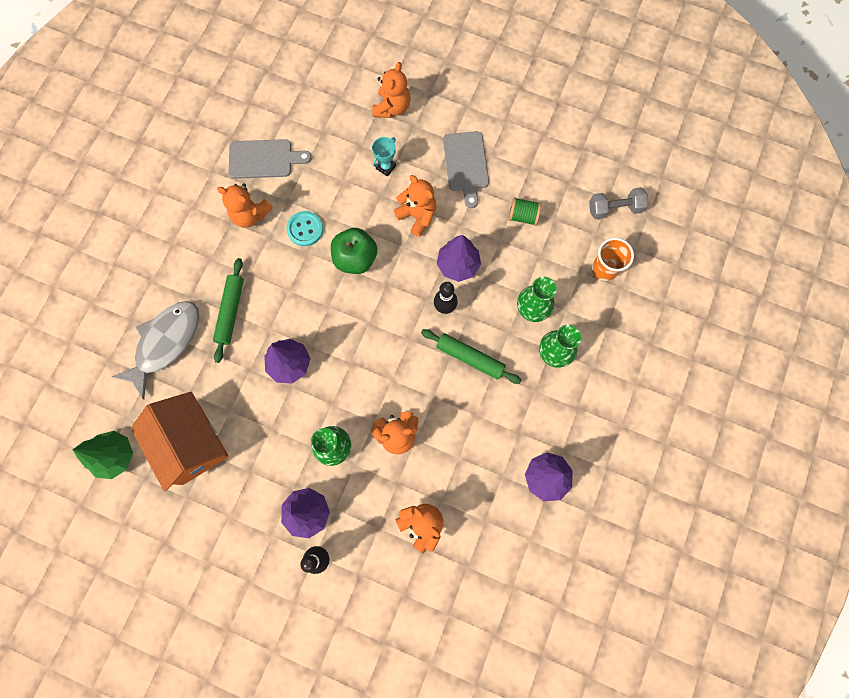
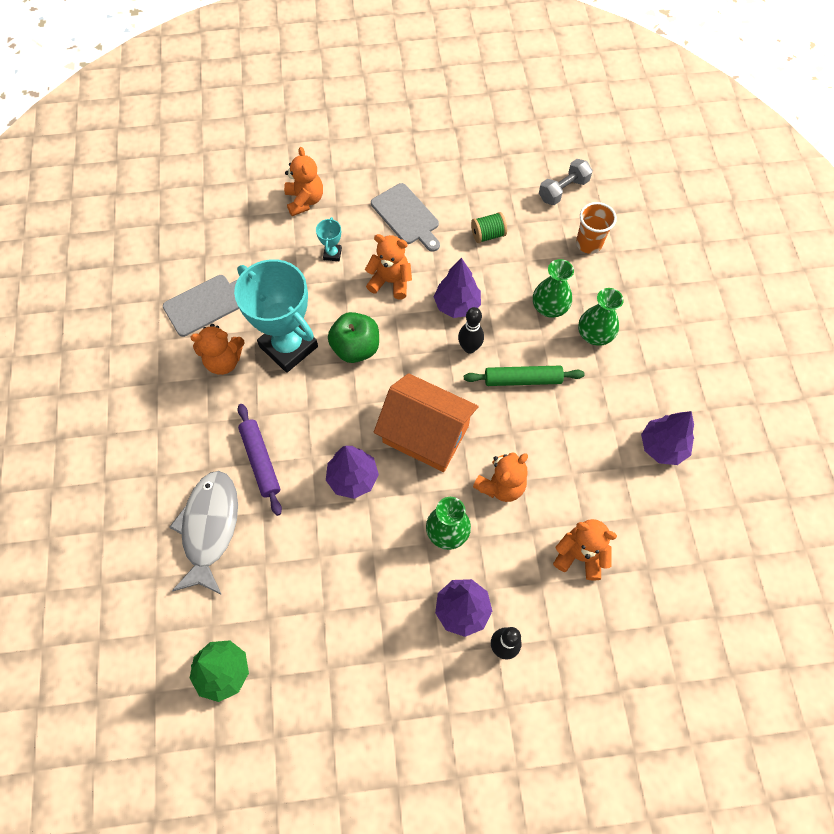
camera: 30 degrees left, 10 degrees down
orange house [131,392,229,492] -> orange house moved to [374,373,478,472]
green rolling pin [213,258,244,363] -> purple rolling pin [238,404,282,516]
turquoise button [286,211,323,246] -> turquoise trophy [234,259,318,373]

